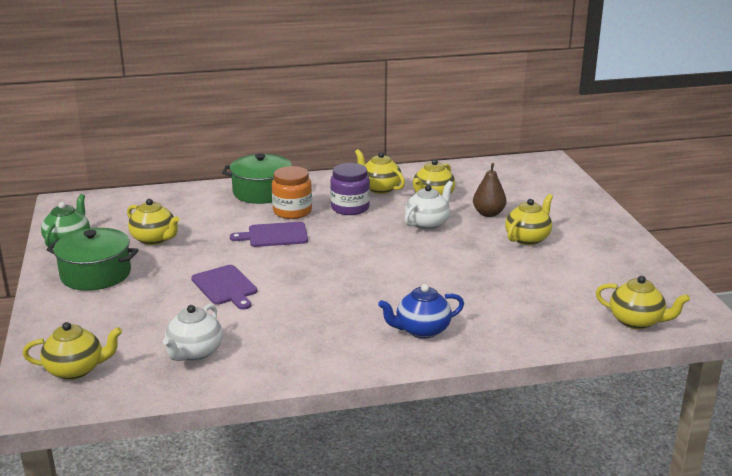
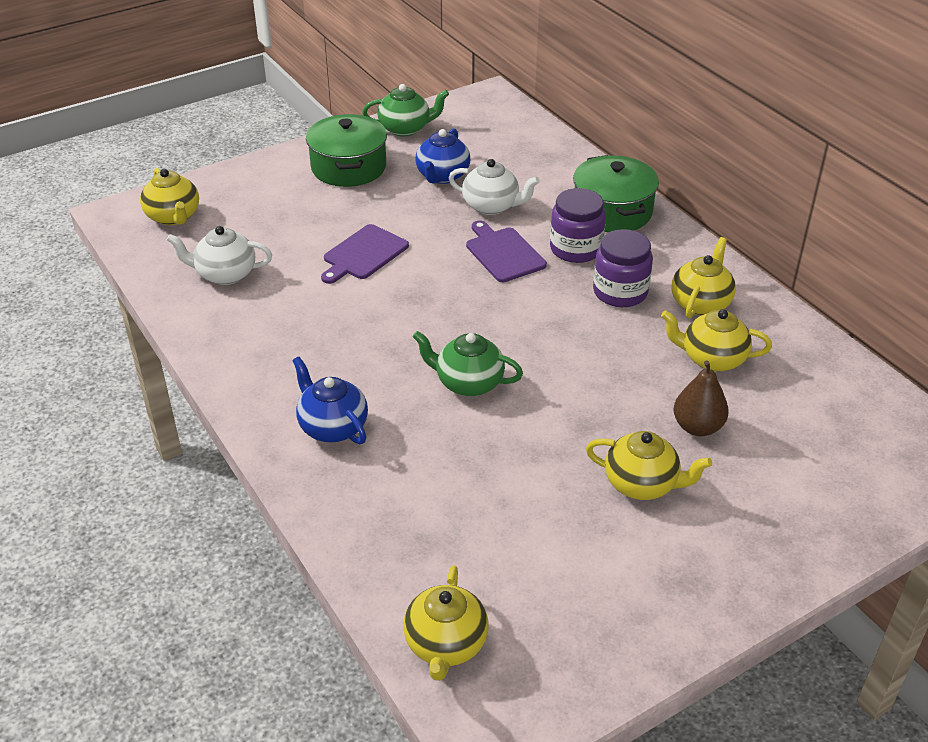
camera: 70 degrees right, 15 degrees up
yellow teapot [127,199,180,245] -> blue teapot [416,128,470,184]
orange jar [272,166,312,219] -> purple jar [550,188,606,263]
white teapot [405,181,453,230] -> white teapot moved to [449,159,540,215]
none -> green teapot [413,331,523,396]

